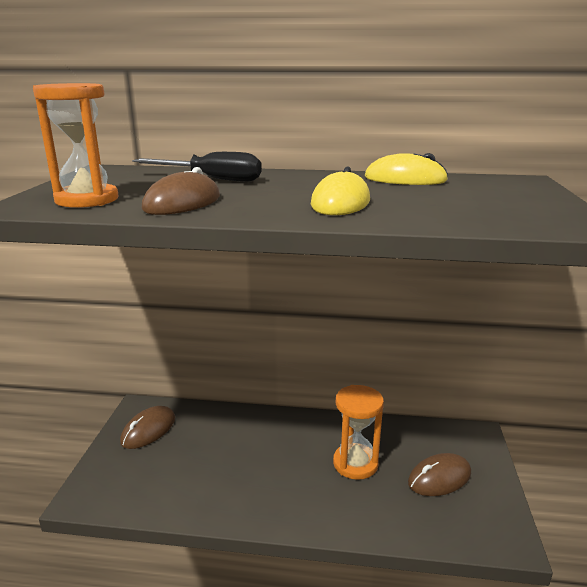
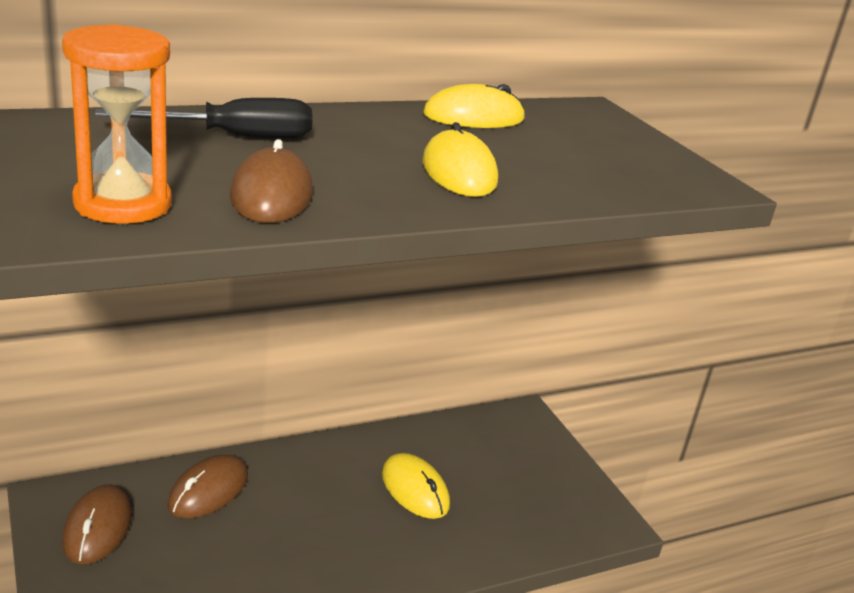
camera: 35 degrees left, 5 degrees up
orange hourglass [333,385,384,480] -> yellow mouse [382,453,450,519]
brown mouse [408,453,471,496] -> brown mouse moved to [167,455,248,518]

